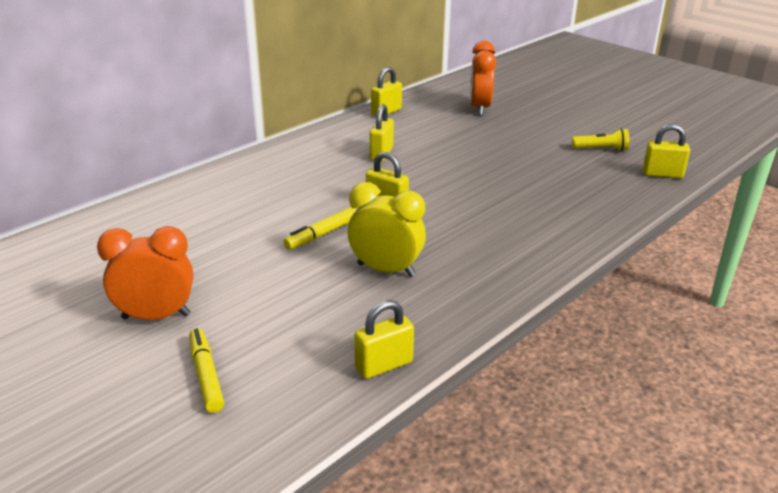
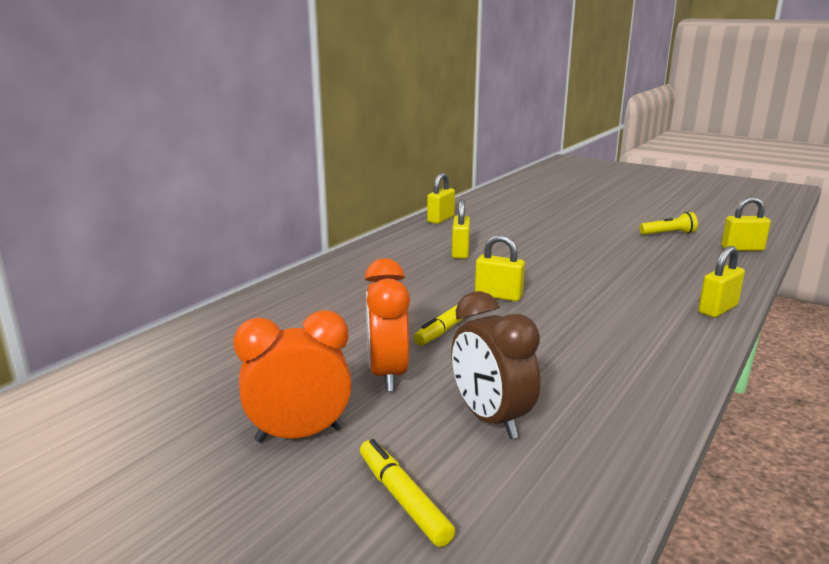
camera: 10 degrees left, 10 degrees down
yellow clock [348,182,426,277] -> none
yellow padlock [354,300,414,379] -> yellow padlock moved to [699,246,745,317]
orange clock [470,41,496,116] -> orange clock moved to [365,258,410,392]
none -> brown clock [451,291,540,439]

